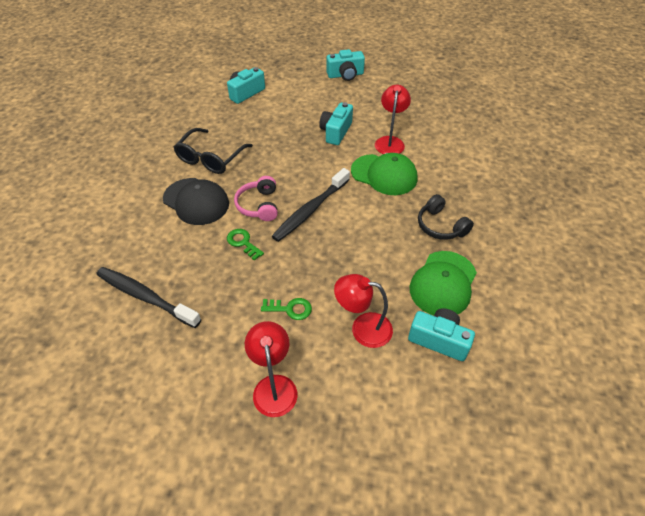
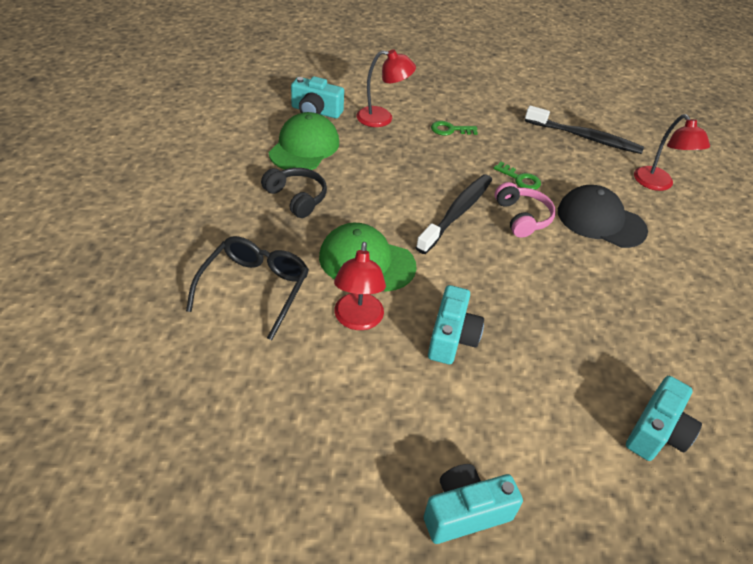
camera: 170 degrees right, 5 degrees down
black glasses [173,128,253,174] -> black glasses moved to [186,236,309,341]
red lamp [245,321,297,417] -> red lamp moved to [634,114,710,191]

